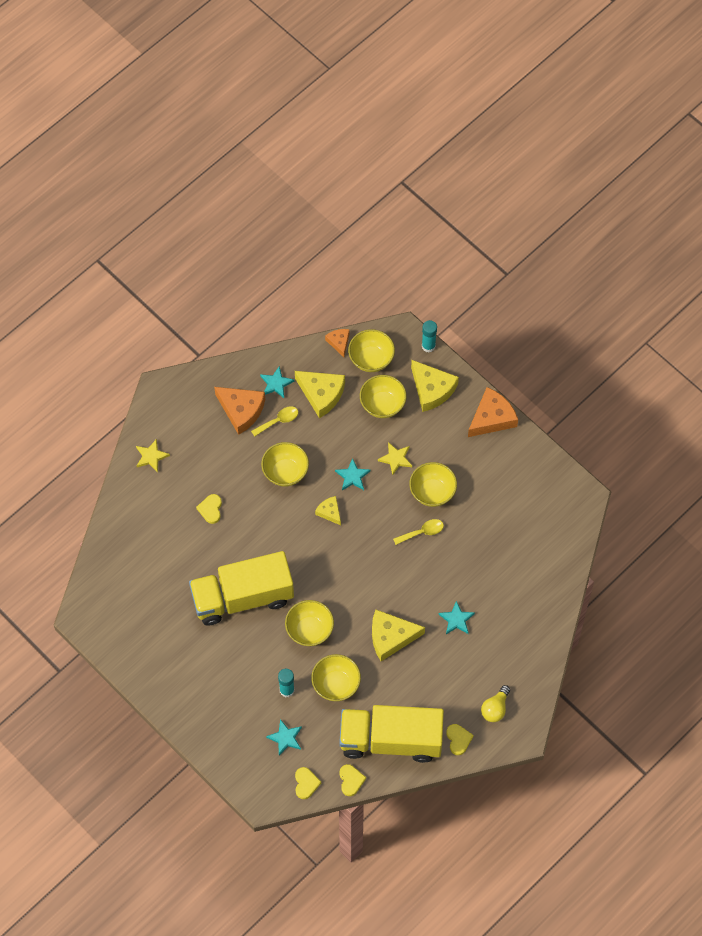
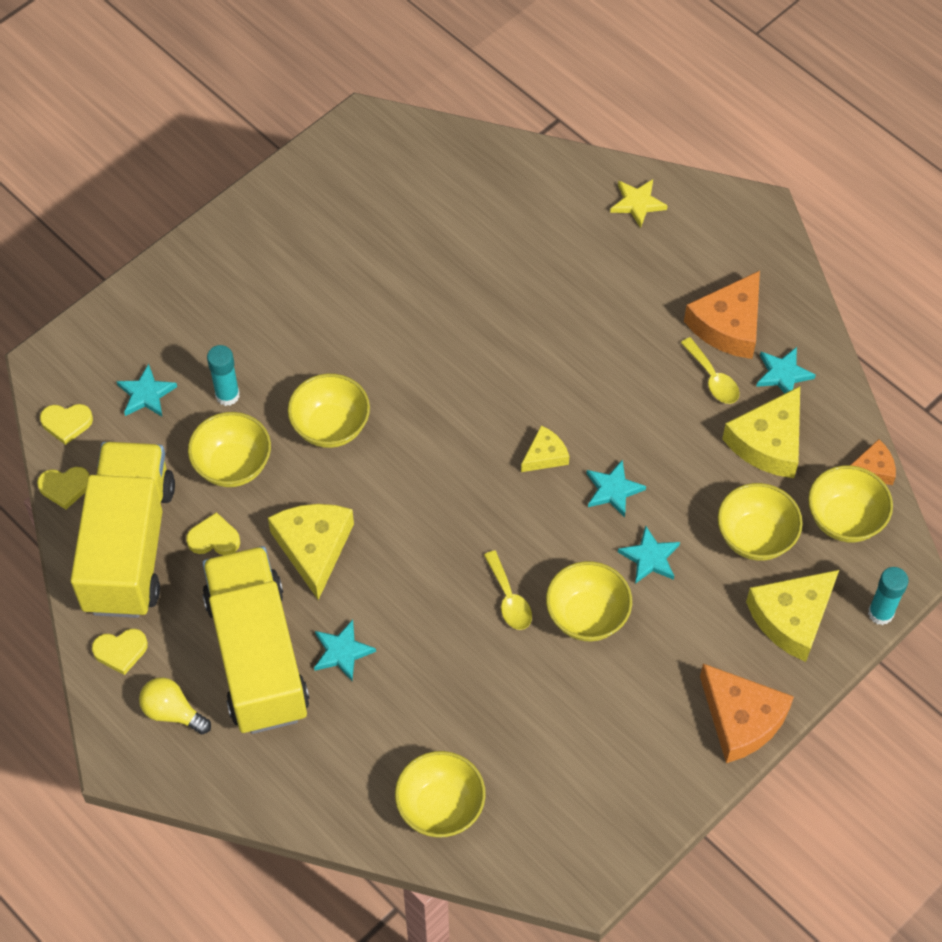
camera: 90 degrees right, 5 degrees down
yellow truck [189,551,294,625] -> yellow truck moved to [202,546,309,734]
yellow heart [196,494,222,524] -> yellow heart moved to [186,512,240,555]
yellow bowl [261,442,309,486] -> yellow bowl moved to [395,751,486,838]
yellow star [378,442,412,475] -> turquoise star [618,525,680,584]

